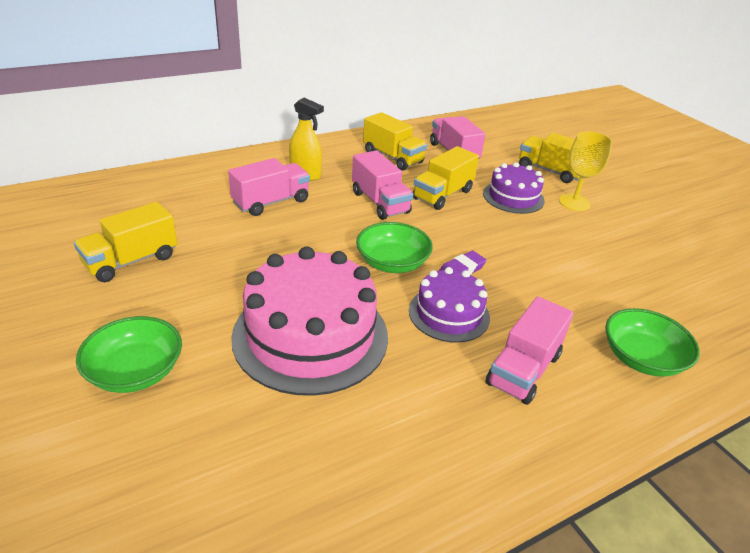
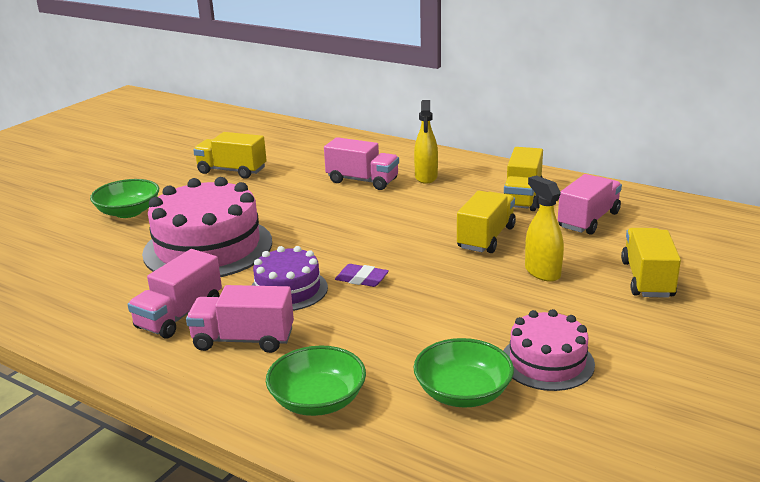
camera: 65 degrees right, 10 degrees down
pink truck [352,150,413,220] -> pink truck moved to [128,249,222,339]
green bowl [356,222,433,273] -> green bowl moved to [413,338,514,408]
yellow truck [413,146,479,210] -> yellow truck turned 105 degrees clockwise [457,191,516,253]
purple cake [483,162,545,214] -> yellow spray bottle [525,175,564,282]
yellow goblet [559,131,612,211] -> none
none -> pink cake [503,309,595,391]

